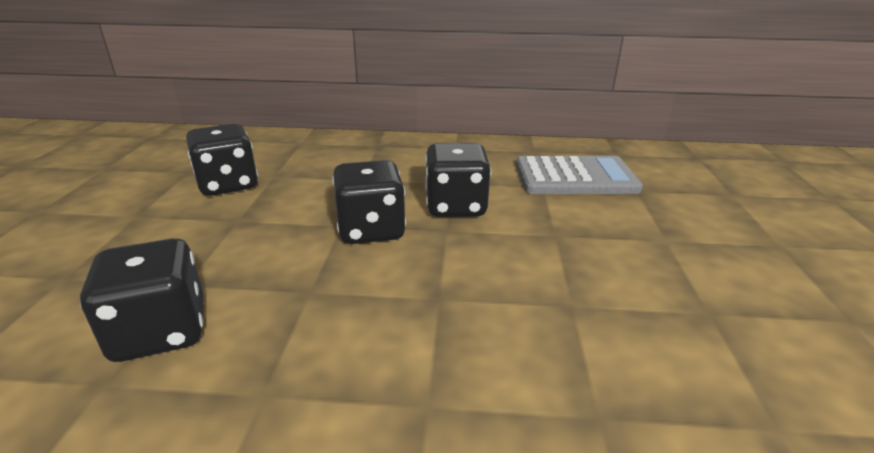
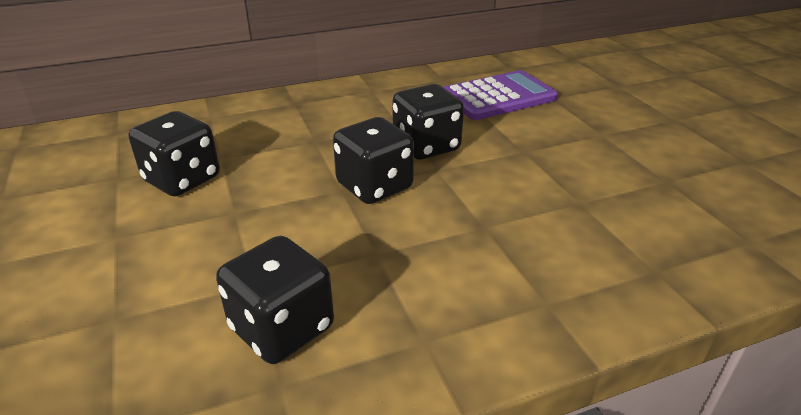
camera: 25 degrees left, 5 degrees up
grey calculator [516,156,643,194] -> purple calculator [443,70,558,120]

